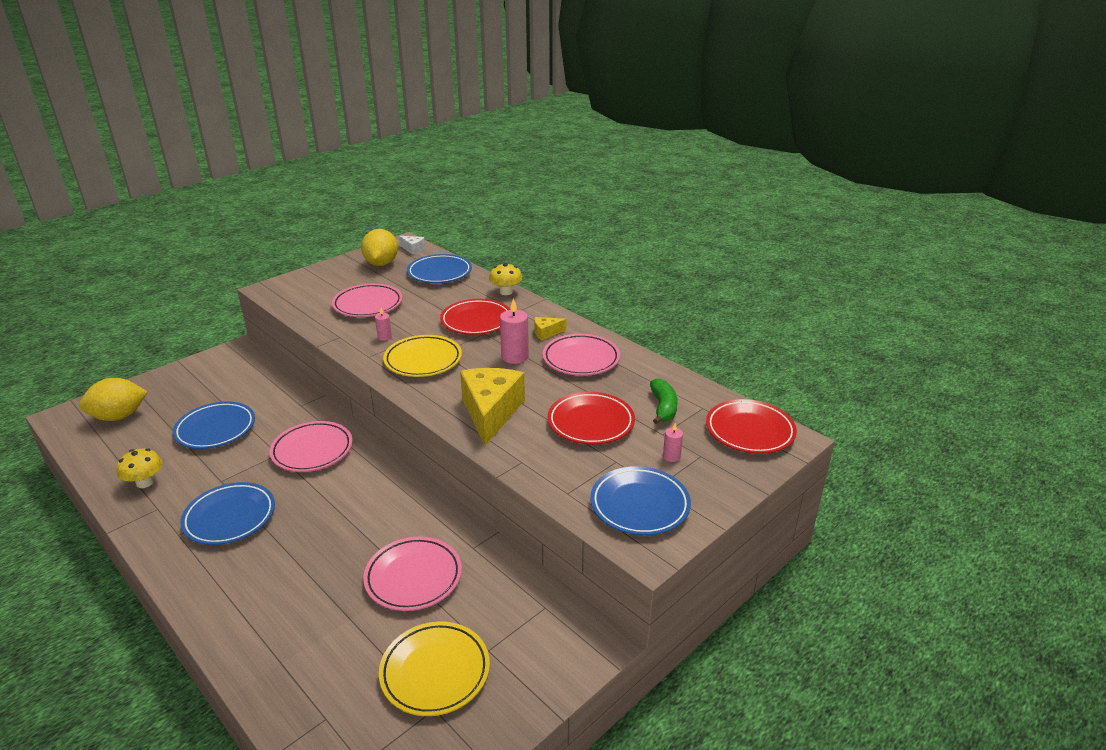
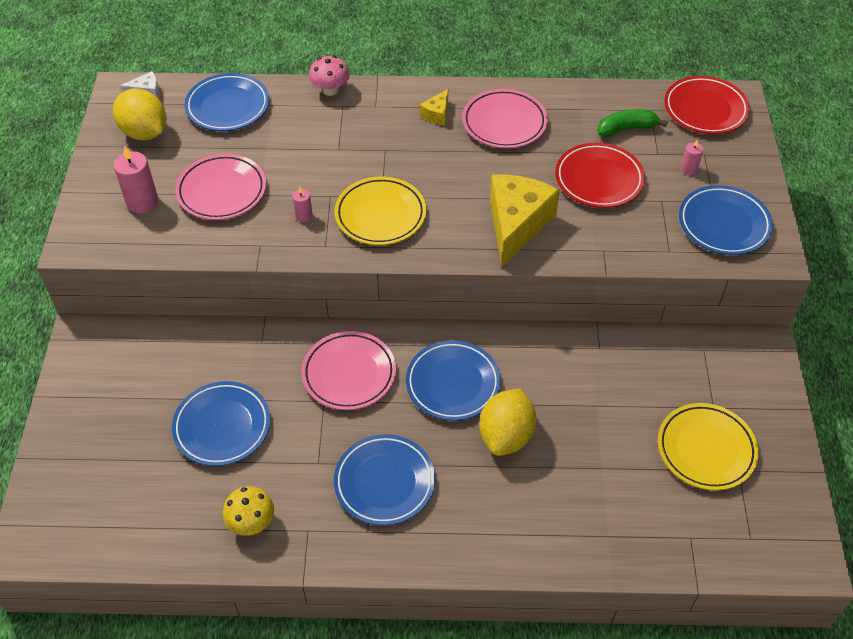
camera: 45 degrees left, 20 degrees up
yellow lemon [79,378,148,421] -> yellow lemon moved to [479,389,536,456]
pink plate [363,537,462,611] -> none
red plate [440,299,510,335] -> none
yellow cheese [460,368,525,446] -> yellow cheese turned 60 degrees clockwise [490,174,560,267]
yellow mushroom [489,263,522,295] -> pink mushroom [309,56,350,96]
pink candle [500,299,529,364] -> pink candle moved to [114,146,158,213]
green banana [650,378,678,425] -> green banana turned 60 degrees counterclockwise [597,109,668,137]
none -> blue plate [406,340,501,421]

